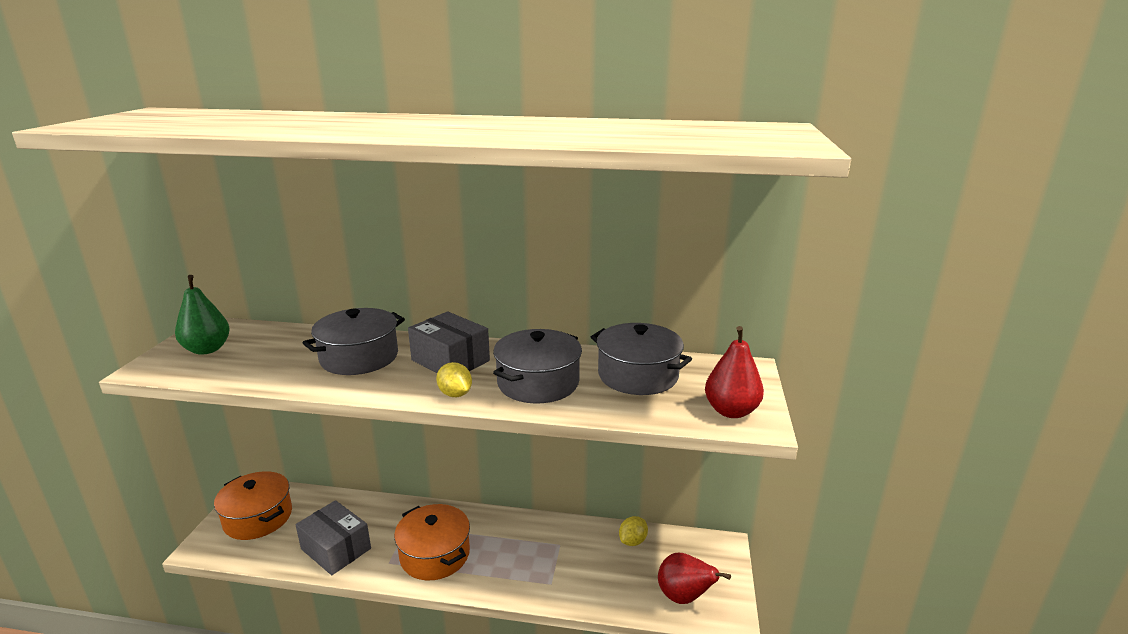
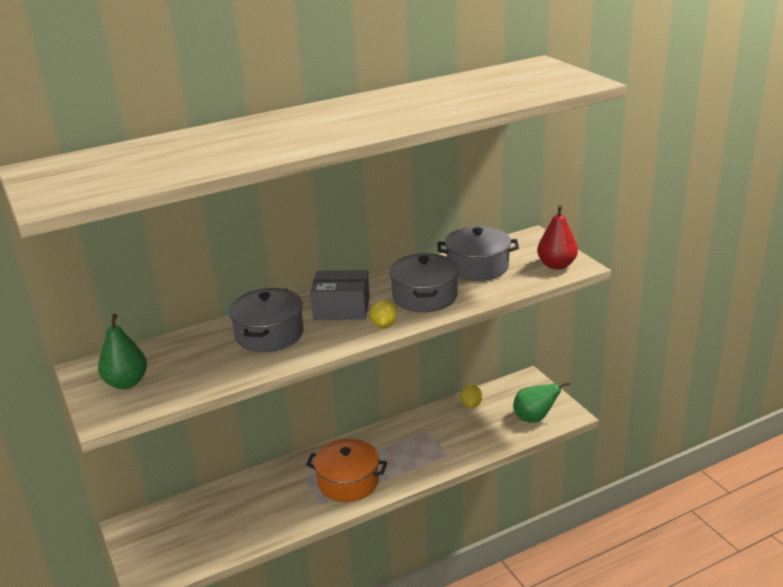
camera: 35 degrees left, 5 degrees up
orange pot [214,471,292,540] -> none
grey box [296,500,371,575] -> none
yellow lemon [436,362,472,397] -> yellow lemon turned 75 degrees clockwise [369,300,397,329]
red pear [658,553,731,604] -> green pear [513,382,570,422]

